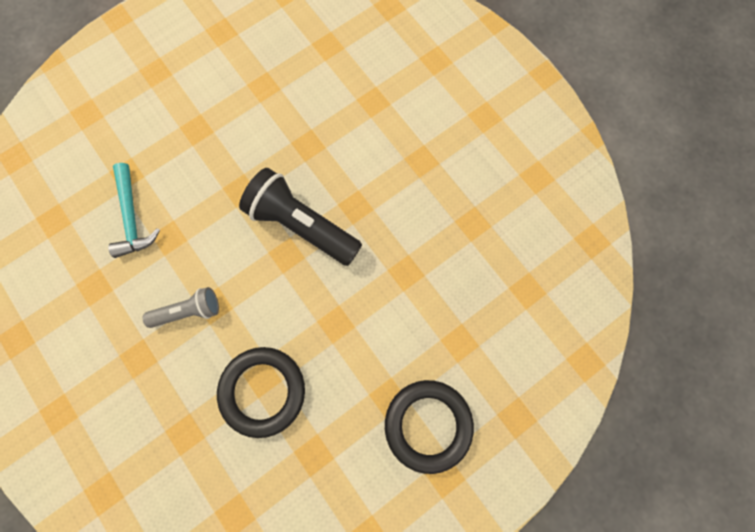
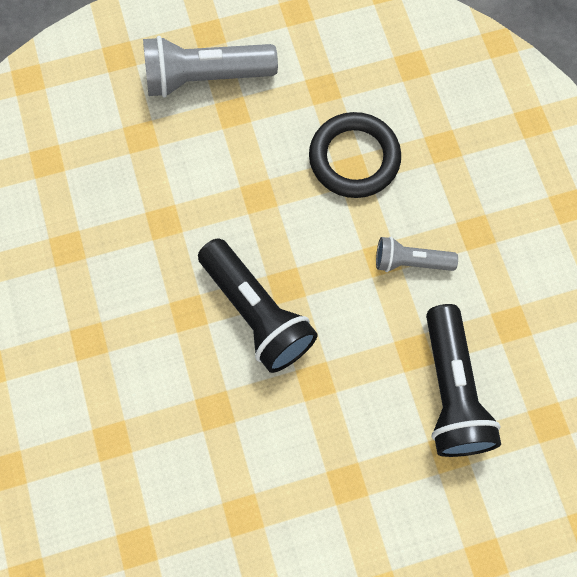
camera: 160 degrees left, 5 degrees down
turquoise hammer [108,163,160,258] -> black flashlight [426,304,501,457]
black ring [385,380,474,474] -> grey flashlight [143,36,278,98]

